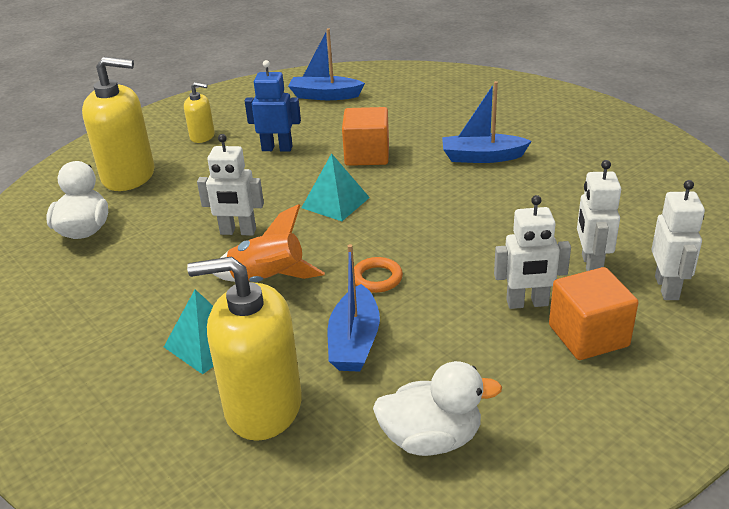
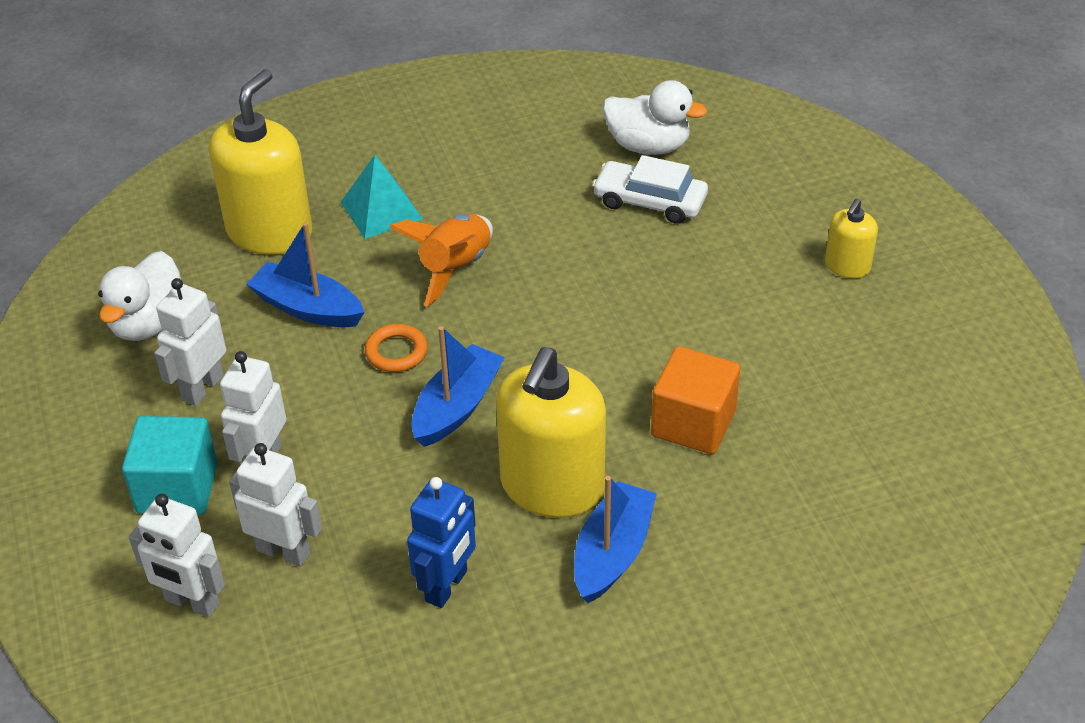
camera: 110 degrees right, 10 degrees up
yellow soap dispenser [82,57,154,191] -> yellow soap dispenser moved to [496,347,606,518]
white robot [197,134,264,236] -> white robot moved to [154,278,226,406]
blue robot [245,60,301,152] -> blue robot moved to [407,477,476,608]
blue boat [288,28,365,100] -> blue boat moved to [411,326,505,447]
turquoise pyramid [301,153,370,221] -> none
orange cube [549,267,638,360] -> turquoise cube [122,416,218,515]
none -> white car [592,155,708,224]

